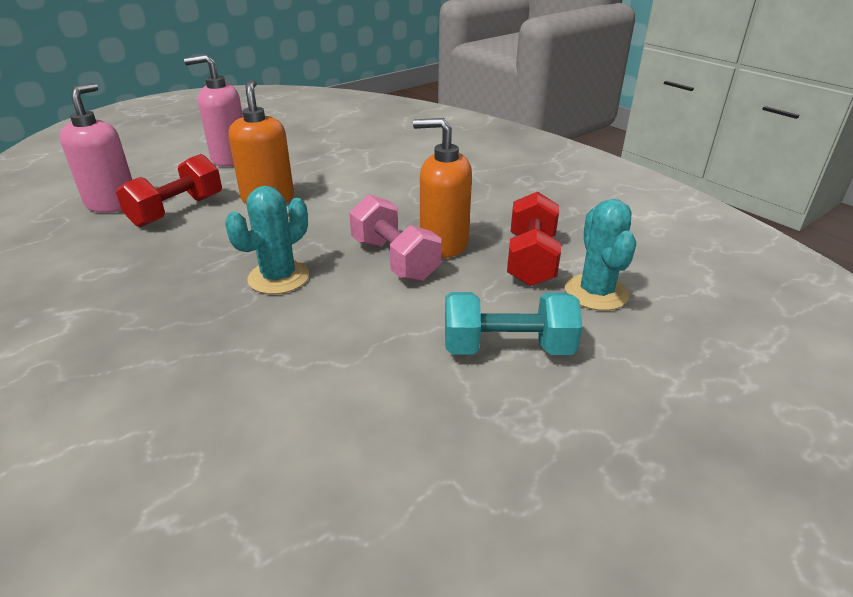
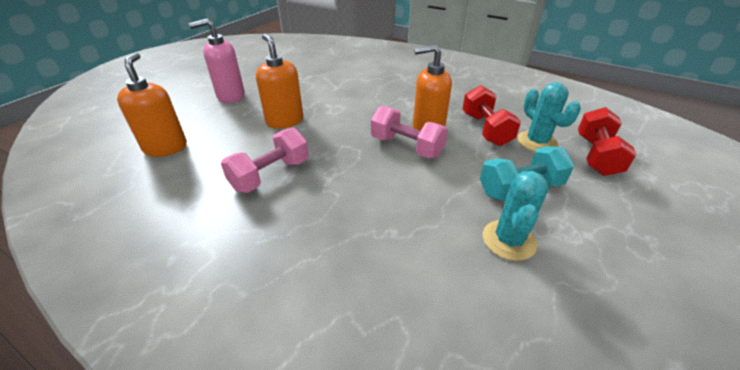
camera: 20 degrees left, 5 degrees up
pink soap dispenser [60,83,132,213] -> orange soap dispenser [117,52,187,157]
red dumbbell [116,154,222,227] -> red dumbbell moved to [578,107,637,176]
turquoise cactus [225,186,309,294] -> turquoise cactus moved to [483,171,549,261]
none -> pink dumbbell [221,128,309,193]

